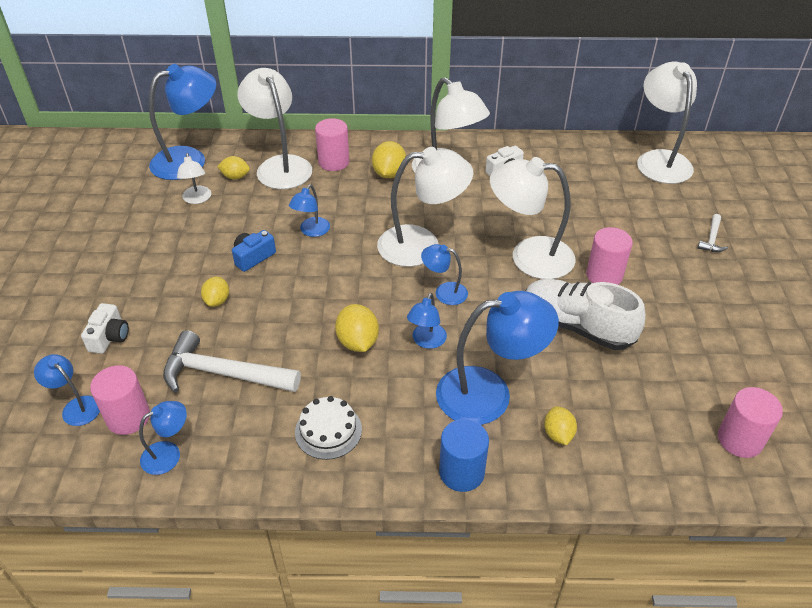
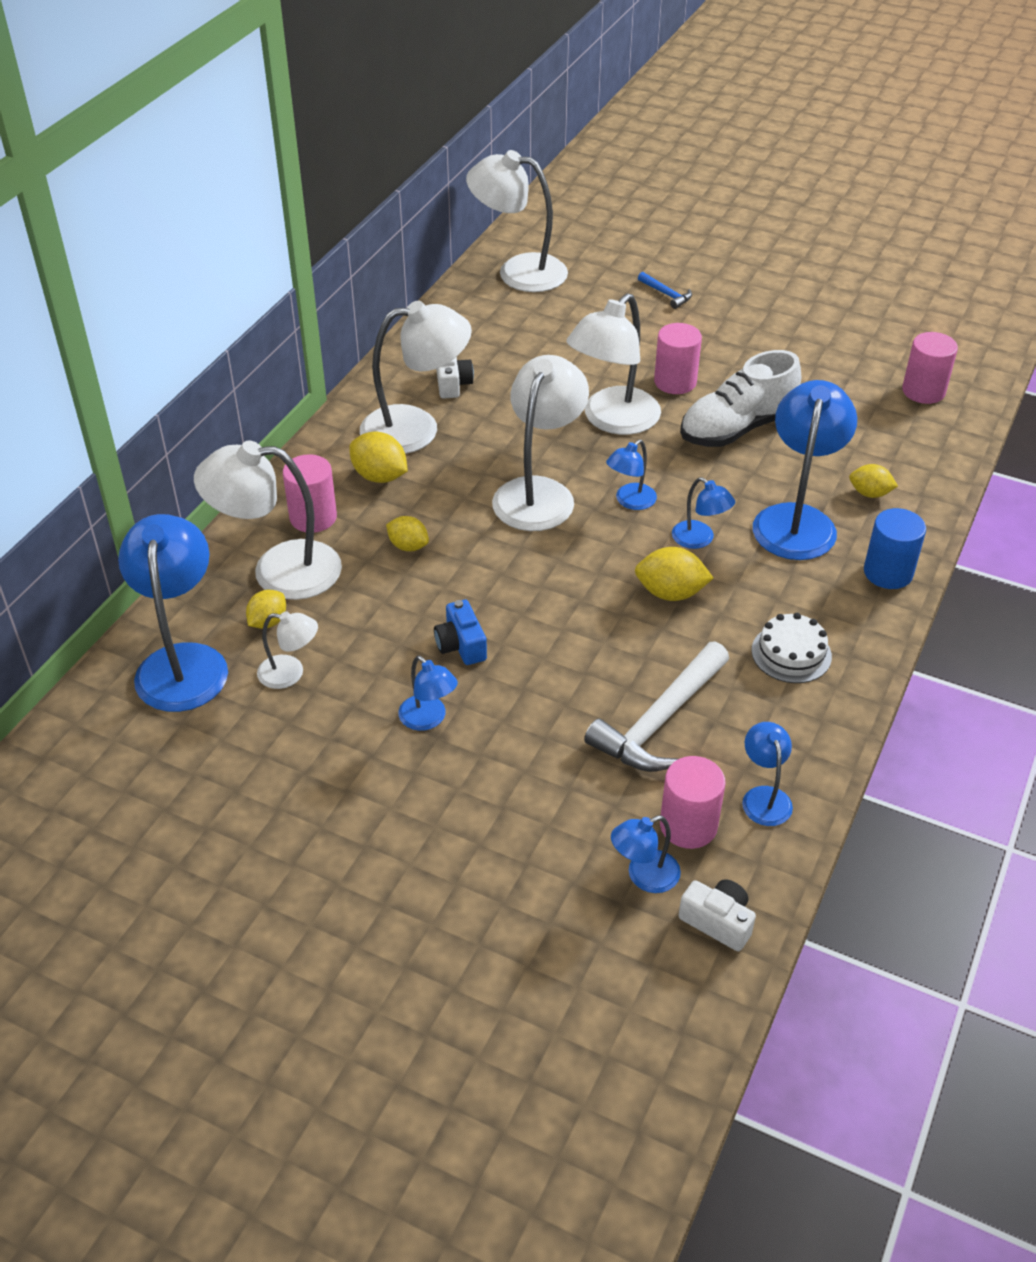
camera: 65 degrees left, 0 degrees up
white camera [81,303,129,354] -> white camera moved to [679,879,756,951]
yellow lemon [201,277,229,307] -> yellow lemon moved to [386,516,429,551]
blue lamp [289,185,330,237] -> blue lamp moved to [398,655,458,731]
white hammer [697,214,728,252] -> blue hammer [638,272,692,309]

